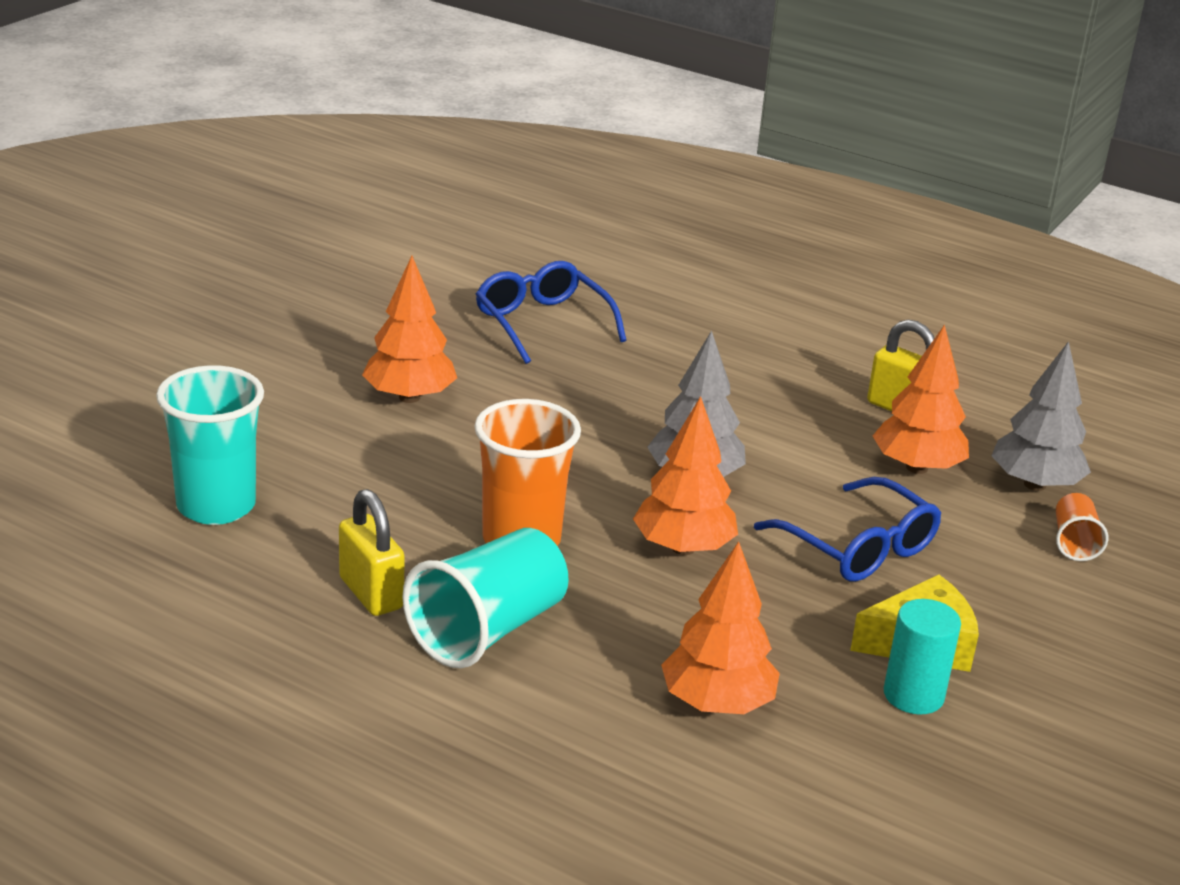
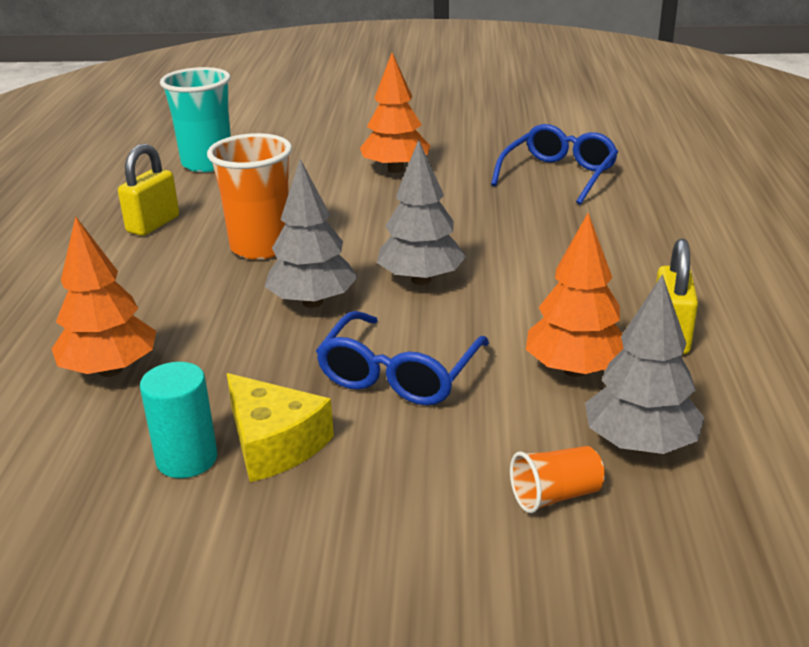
camera: 65 degrees right, 0 degrees up
turquoise cup [402,528,569,668] -> none
orange tree [633,396,738,555] -> grey tree [265,159,358,308]

